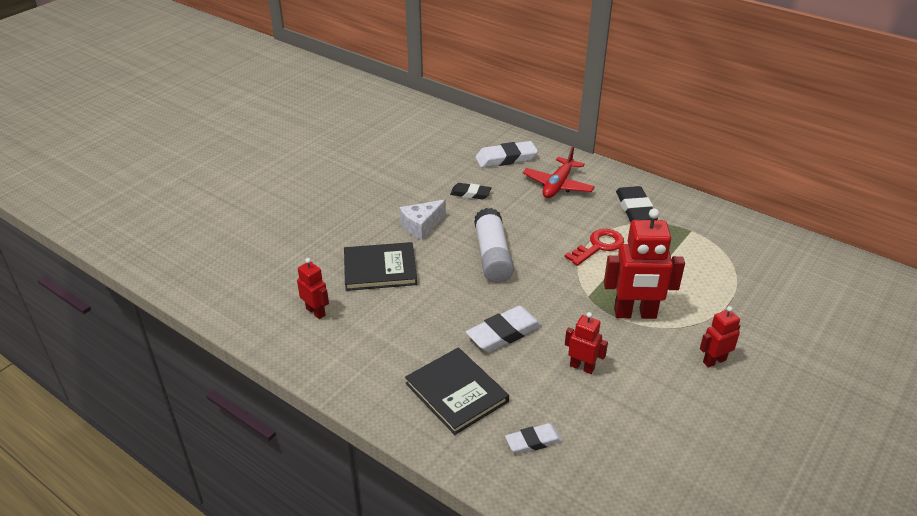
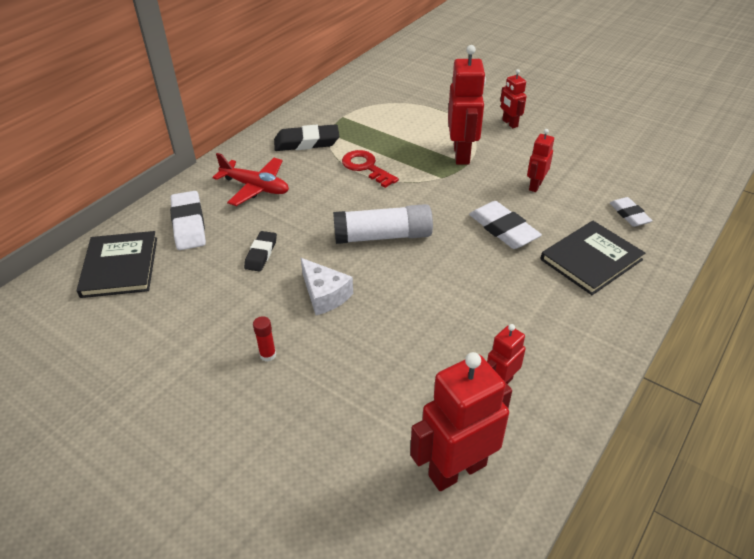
camera: 90 degrees left, 5 degrees up
black book [344,242,417,291] -> black book moved to [77,231,157,298]
none -> red glue stick [253,316,276,362]
none -> red robot [410,352,512,491]

